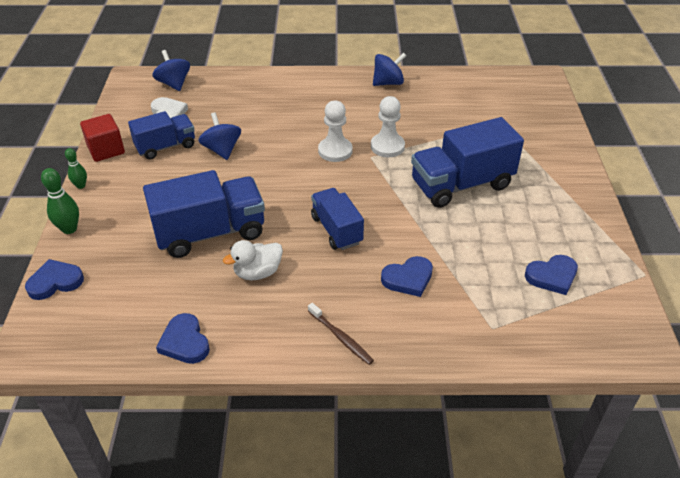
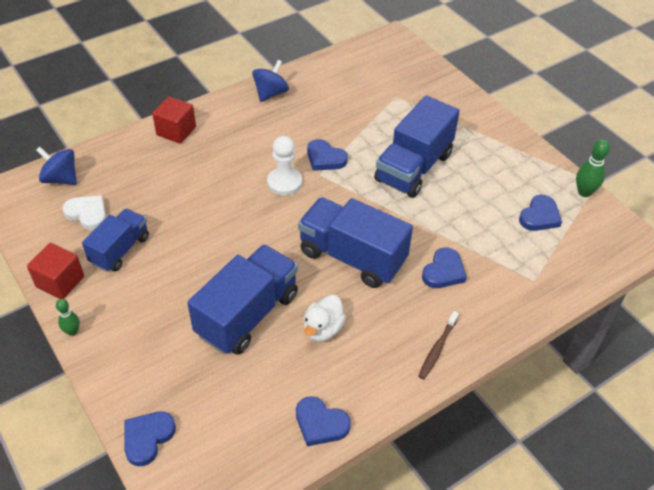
camera: 35 degrees left, 5 degrees up
green bowling pin [41,168,79,234] -> green bowling pin moved to [576,139,610,197]
blue spinning top [198,112,241,160] -> none
brown toothbrush [308,303,374,365] -> brown toothbrush turned 105 degrees clockwise [418,311,459,379]
blue truck [311,188,364,250] -> blue truck [298,197,413,288], size x1.61
white pawn [371,96,405,157] -> blue heart [307,139,348,171]
none -> red cube [152,97,196,144]

